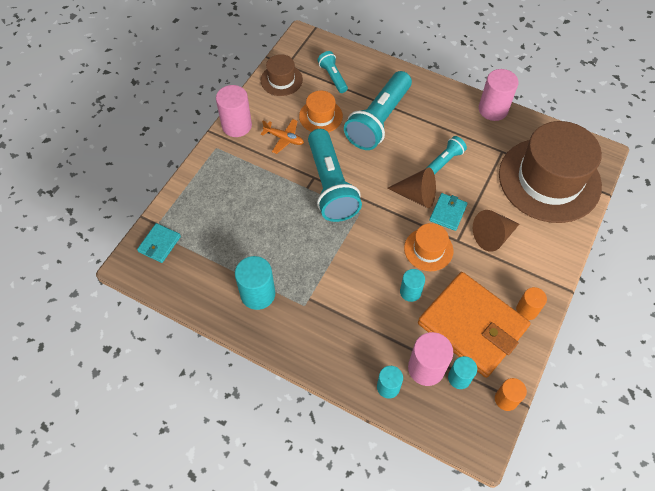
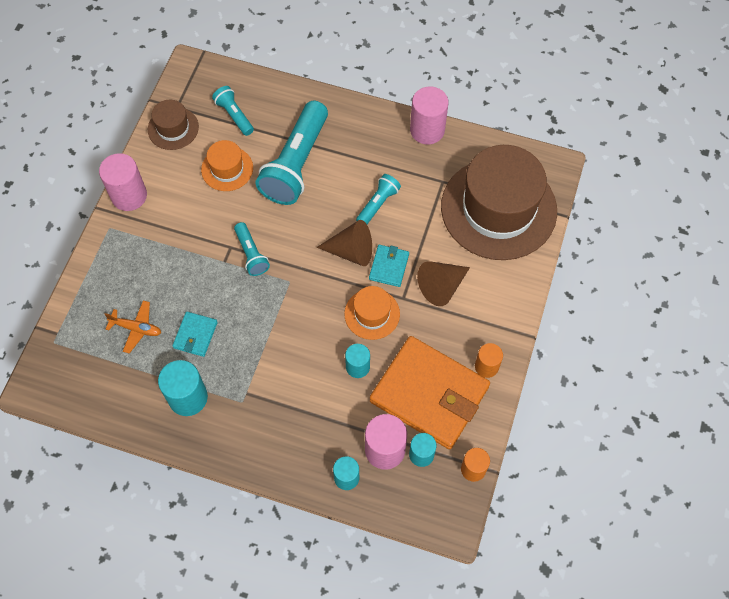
camera: 10 degrees left, 5 degrees up
turquoise wallet [137,223,181,263] -> turquoise wallet moved to [172,312,218,357]
orange plane [261,119,304,154] -> orange plane moved to [104,300,161,354]
turquoise flashlight [308,129,362,222] -> turquoise flashlight [234,222,270,276], size x0.49

